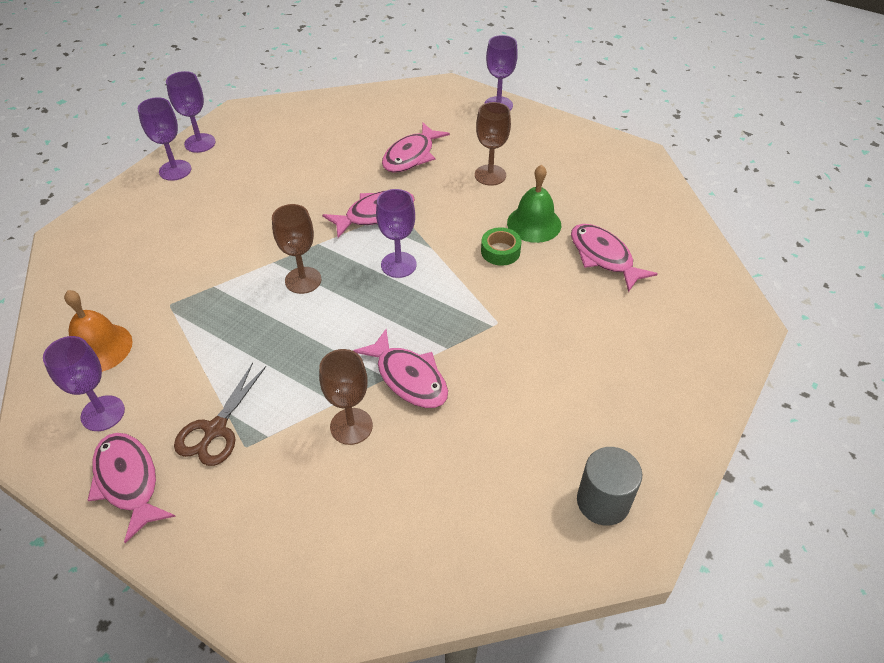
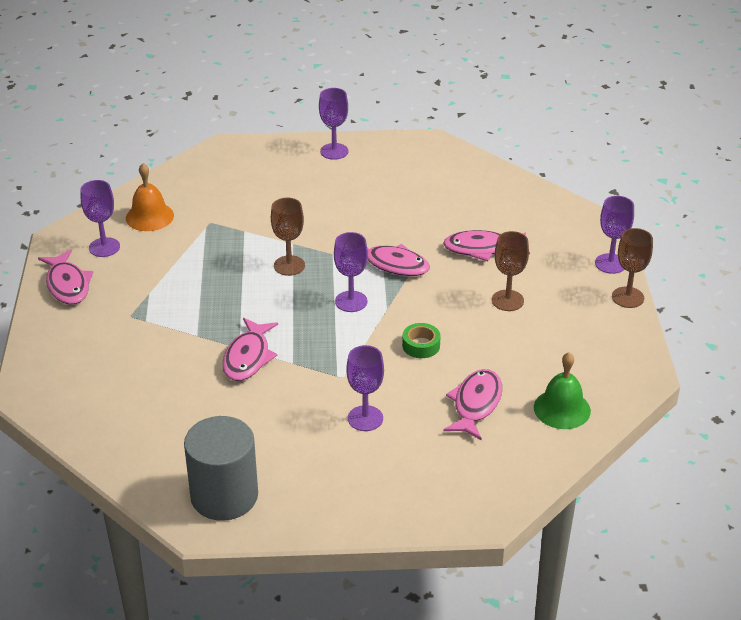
camera: 55 degrees right, 10 degrees down
pink fish [88,433,176,543] -> pink fish turned 135 degrees clockwise [38,249,93,305]
purple goblet [166,71,216,153] -> purple goblet moved to [347,345,384,431]
brown scissors [174,363,266,466] -> none
brown goblet [319,349,373,445] -> brown goblet moved to [612,228,653,308]
green bell [507,165,561,243] -> green bell moved to [534,352,591,429]
grey cylinder [577,447,642,526] -> grey cylinder [184,416,258,521], size x1.55

